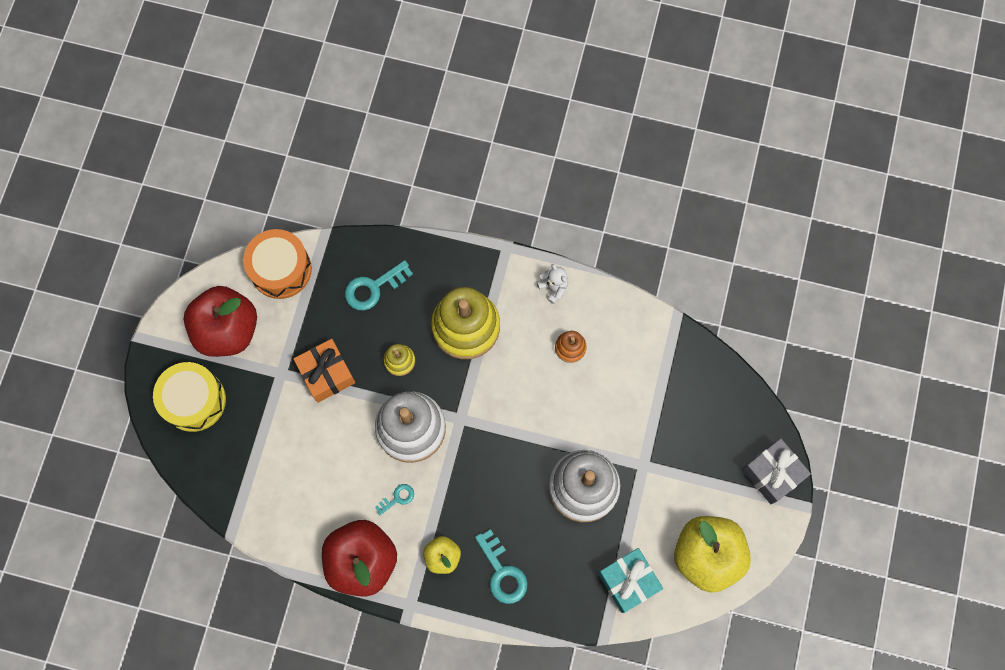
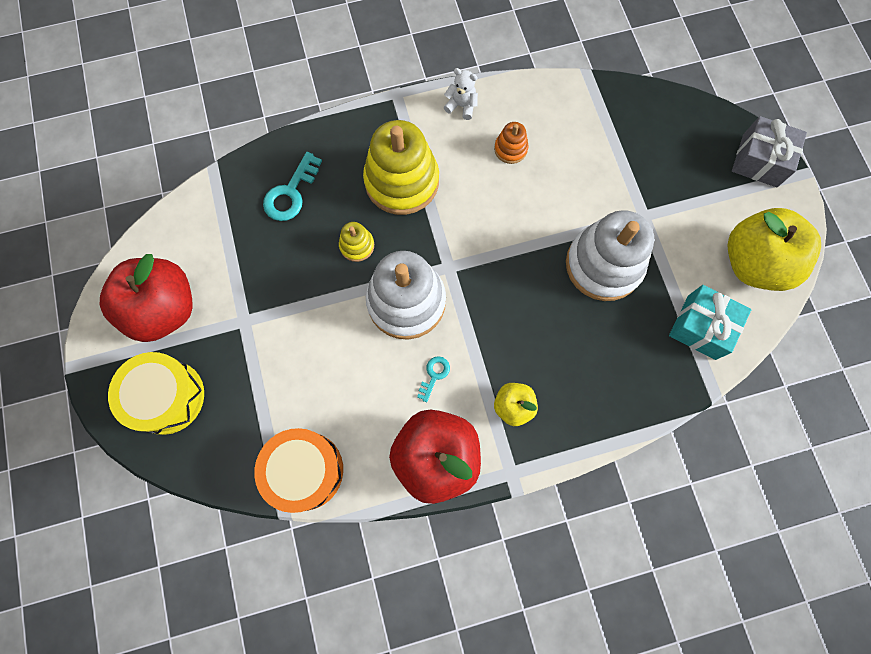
camera: 30 degrees left, 0 degrees up
orange drum [243,229,312,299] -> orange drum moved to [254,428,343,513]
orange gift [294,339,356,403] -> none
turquoise key [475,529,528,604] -> none

